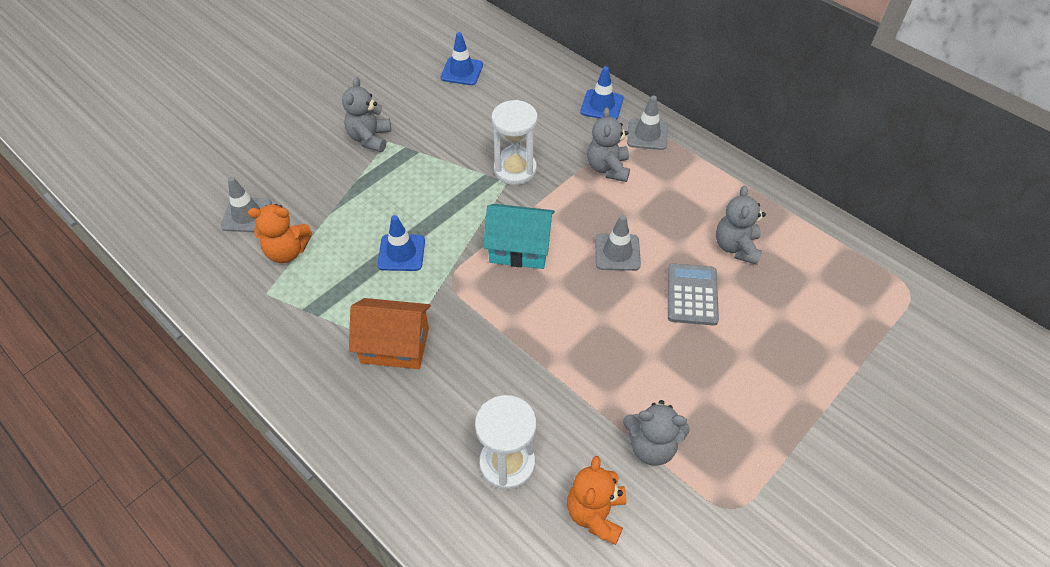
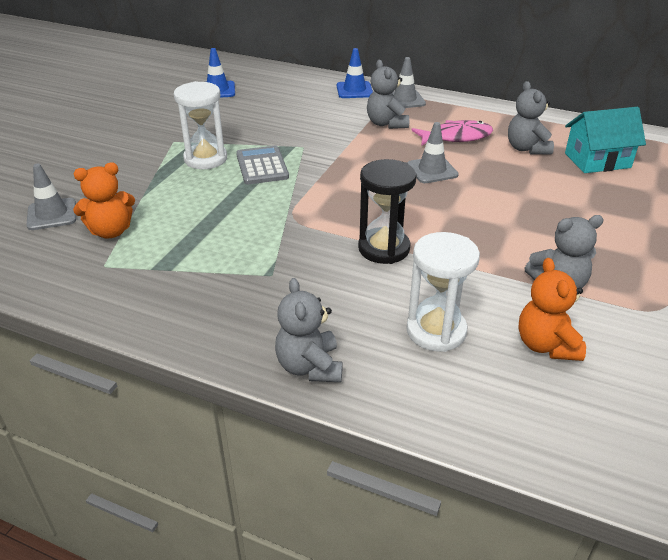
camera: 20 degrees left, 15 degrees down
grey teddy bear [342,77,391,152] -> grey teddy bear moved to [275,278,343,382]
orange house [349,298,431,369] -> none
blue traffic cone [377,215,425,271] -> none
turquoise house [483,204,555,269] -> turquoise house moved to [565,107,646,173]
white hourglass [492,100,538,185] -> white hourglass moved to [174,81,227,169]
grey calculator [668,263,719,326] -> grey calculator moved to [236,146,289,184]
none -> black hourglass [358,159,417,264]
none -> pink fish [411,120,493,146]

